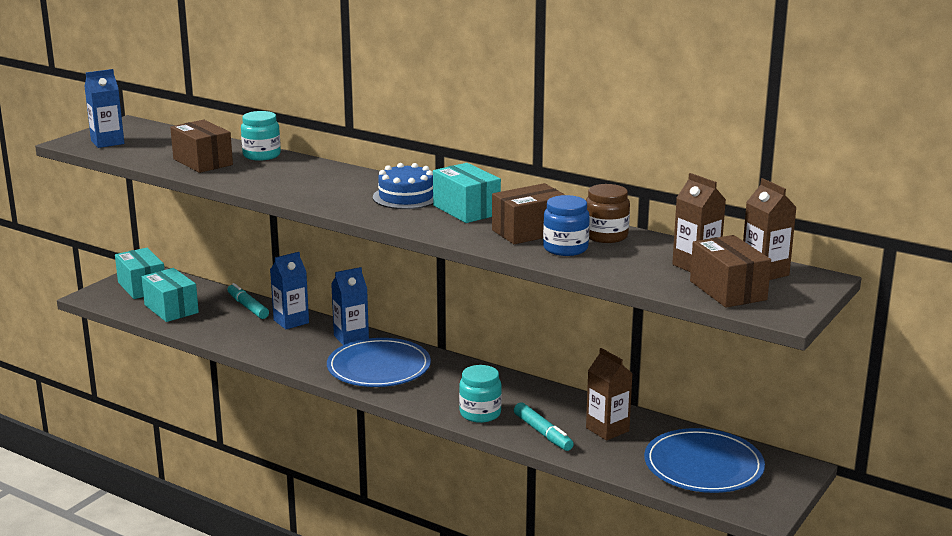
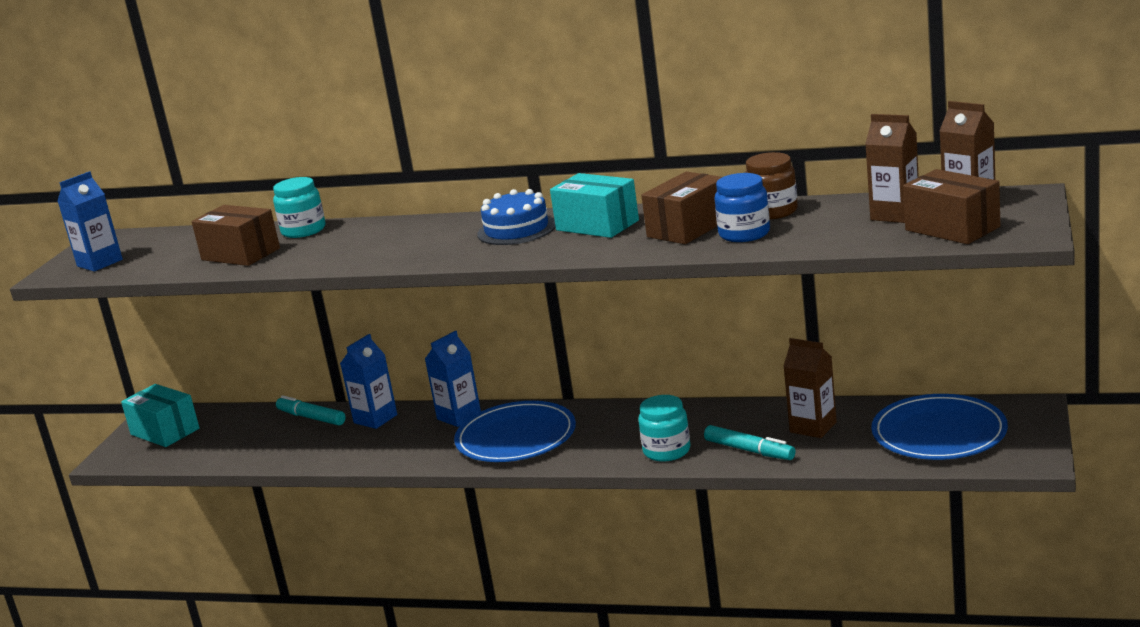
camera: 15 degrees left, 0 degrees up
turquoise box [142,268,199,322] -> none

